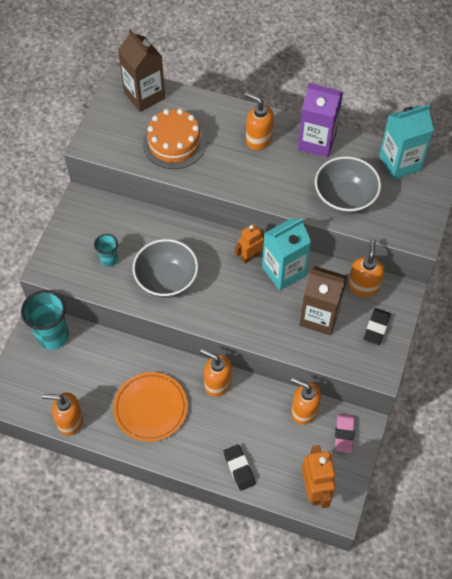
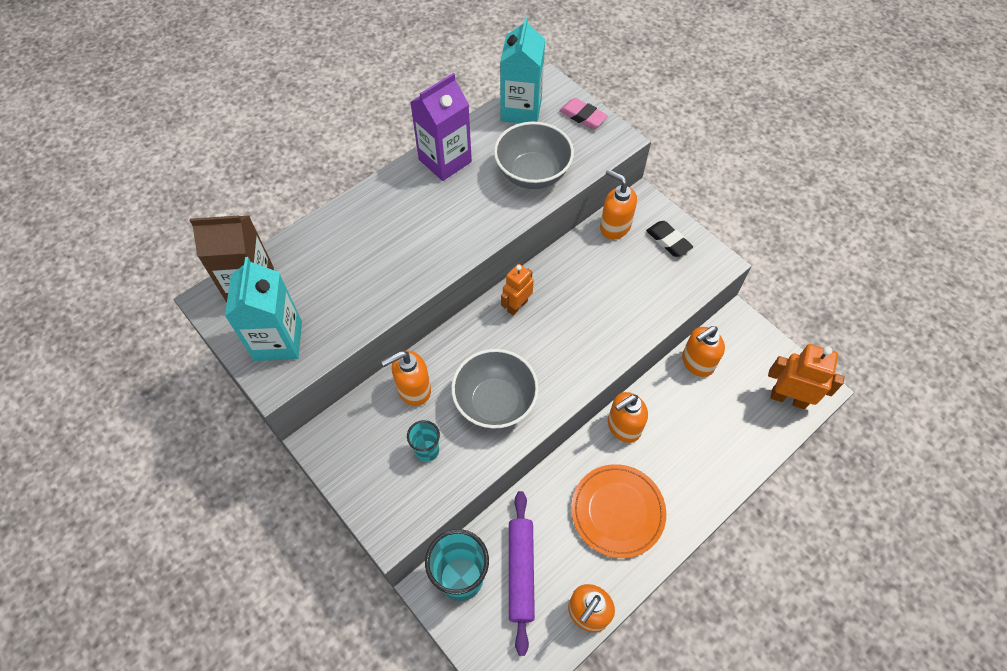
camera: 60 degrees left, 0 degrees up
orange cake [143,109,206,169] -> none
black eraser [224,444,256,491] -> none
orange robot [235,224,265,264] -> orange robot turned 45 degrees clockwise [501,264,534,316]
orange soap dispenser [245,92,274,150] -> orange soap dispenser moved to [381,351,431,406]
turquoise carton [262,218,311,290] -> turquoise carton moved to [225,257,302,361]
brown carton [299,266,347,336] -> none
pink eraser [335,414,355,453] -> pink eraser moved to [559,98,608,129]
none -> purple rolling pin [509,491,535,656]

